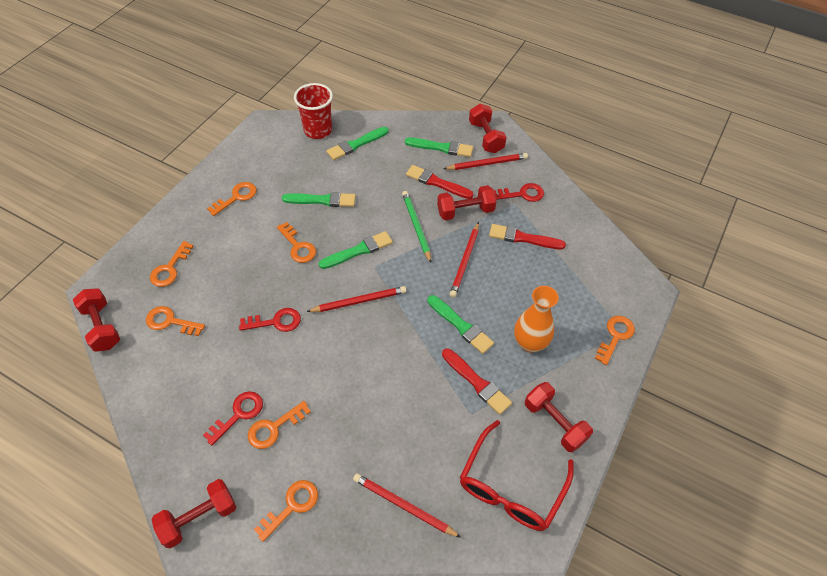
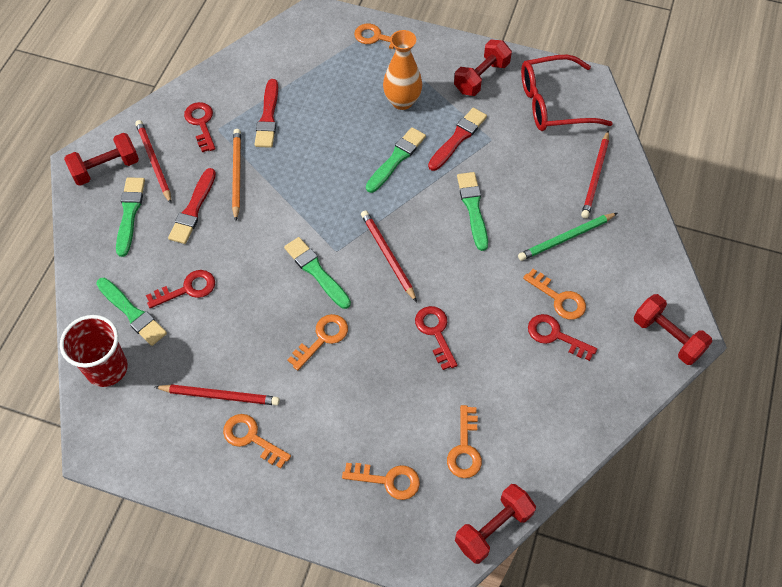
camera: 100 degrees left, 5 degrees up
orange key [254,480,318,542] -> none
green brush [282,192,356,207] -> green brush moved to [457,172,488,251]
green pencil [402,191,431,263] -> green pencil moved to [518,213,617,261]
red dumbbell [437,185,497,220] -> orange pencil [232,129,241,221]
red pencil [450,222,479,298] -> red pencil moved to [155,384,280,406]
red glasses [460,420,574,531] -> red glasses turned 150 degrees clockwise [521,55,613,131]
none -> red key [146,270,215,308]

